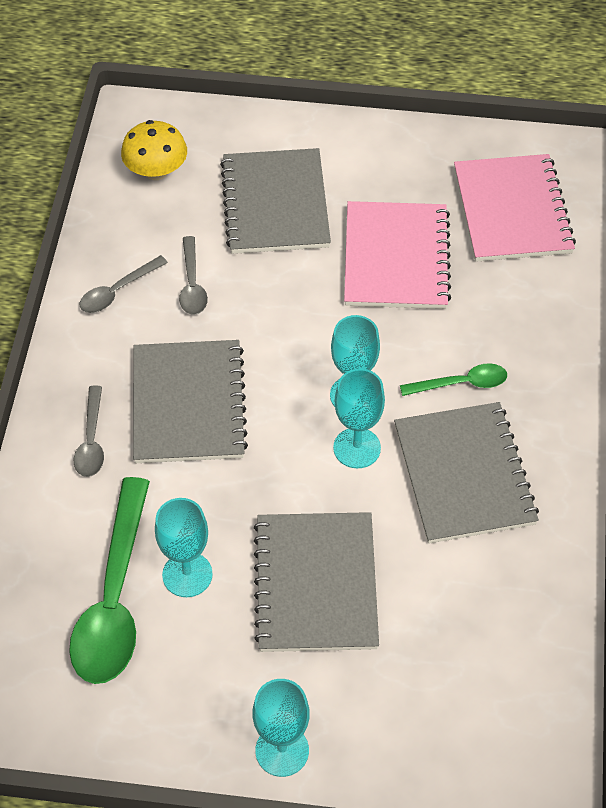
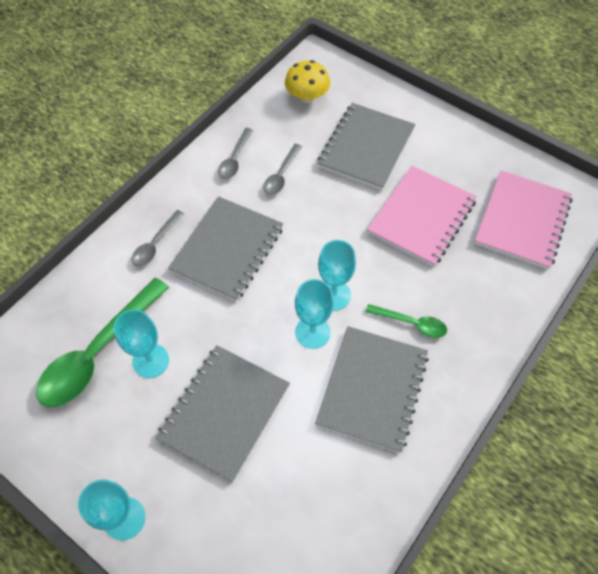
camera: 30 degrees right, 5 degrees up
grey spoon [80,255,168,313] -> grey spoon turned 60 degrees counterclockwise [218,128,253,179]

